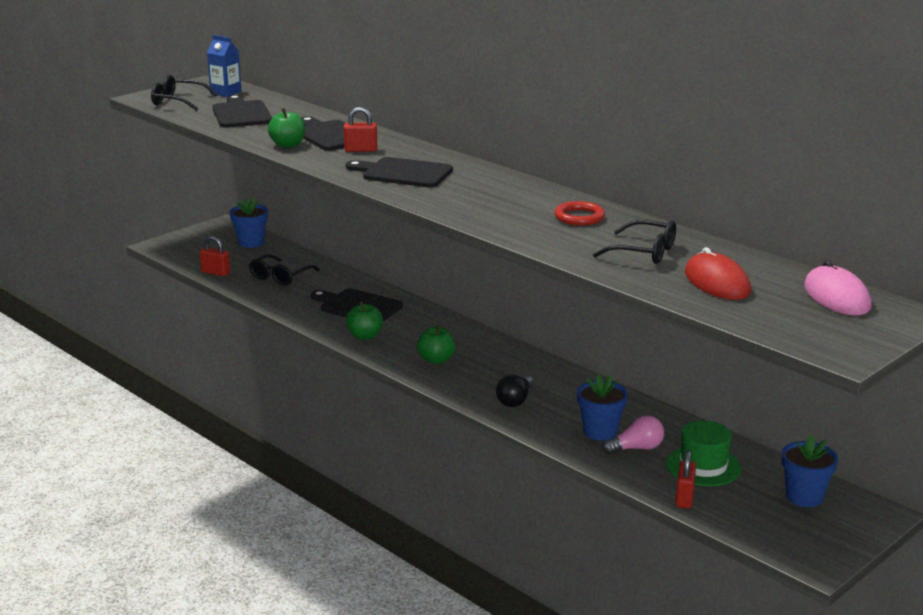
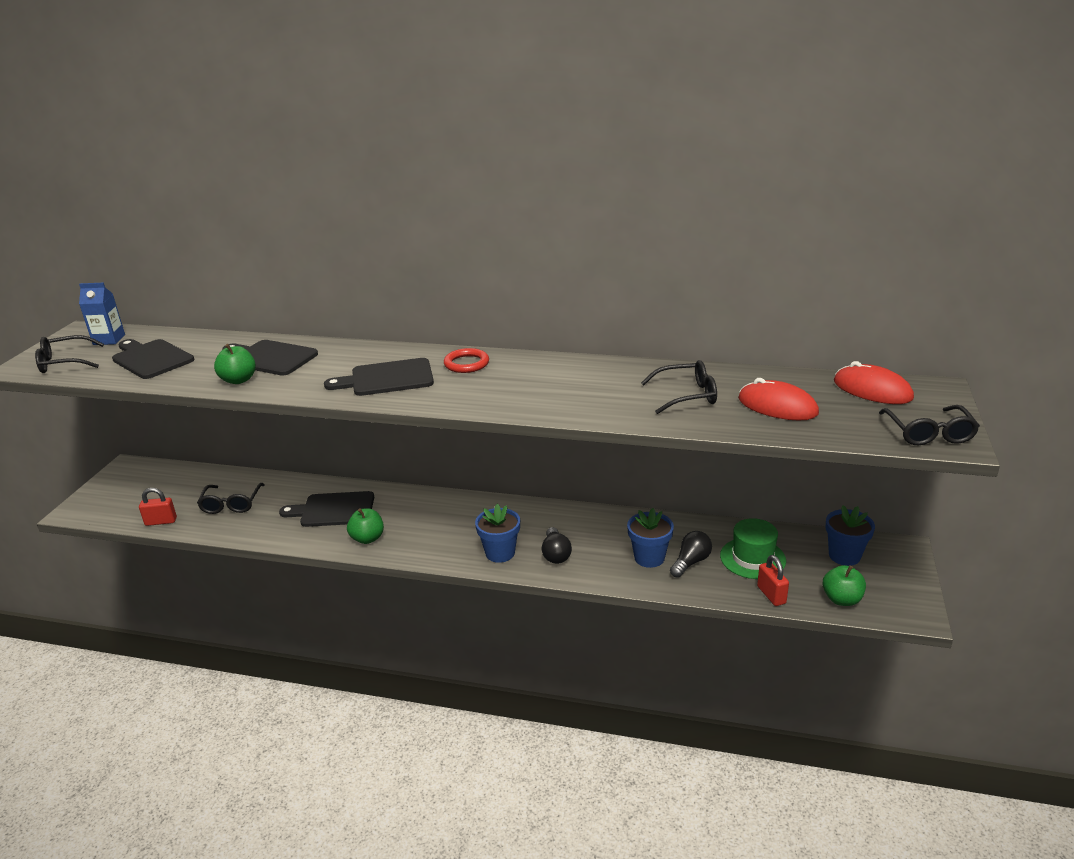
camera: 30 degrees left, 5 degrees up
blue flower pot [230,197,268,248] -> blue flower pot moved to [475,504,520,563]
red padlock [344,107,377,152] -> none
green apple [417,324,455,364] -> green apple moved to [823,565,866,606]
red ring [555,201,605,226] -> red ring moved to [444,348,489,373]
pink light bulb [602,415,664,454] -> black light bulb [670,531,712,578]
pink mouse [804,260,872,316] -> red mouse [834,361,914,404]
none -> black glasses [879,405,980,445]

